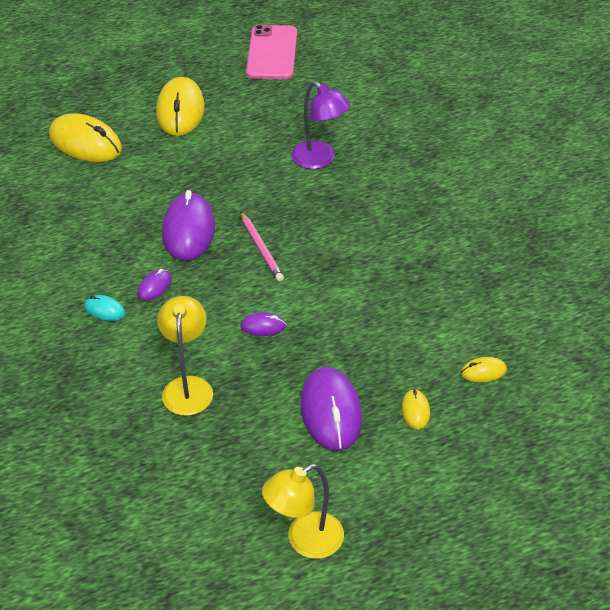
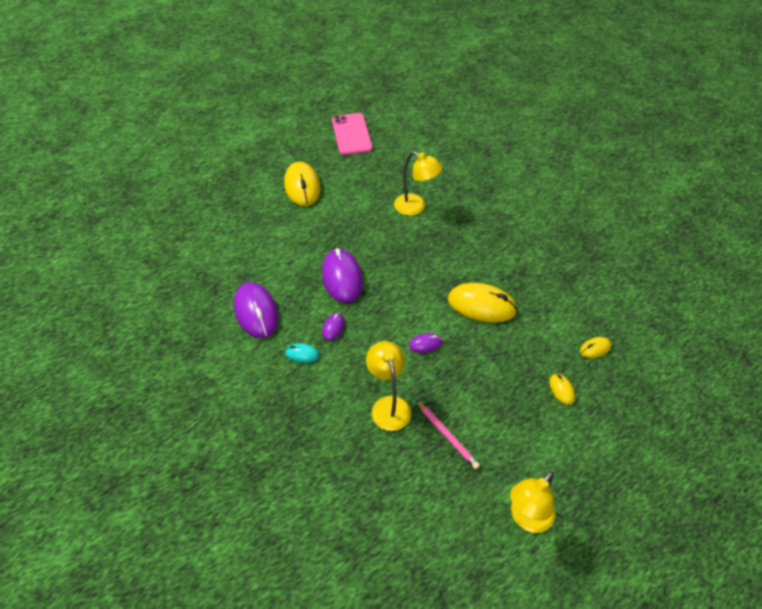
camera: 15 degrees left, 5 degrees up
yellow mouse [49,113,122,162] -> yellow mouse moved to [448,283,517,323]
pink pencil [241,212,284,282] -> pink pencil moved to [416,400,480,469]
purple lamp [292,81,350,169] -> yellow lamp [394,151,442,216]
purple mouse [300,367,362,451] -> purple mouse moved to [234,282,279,338]

